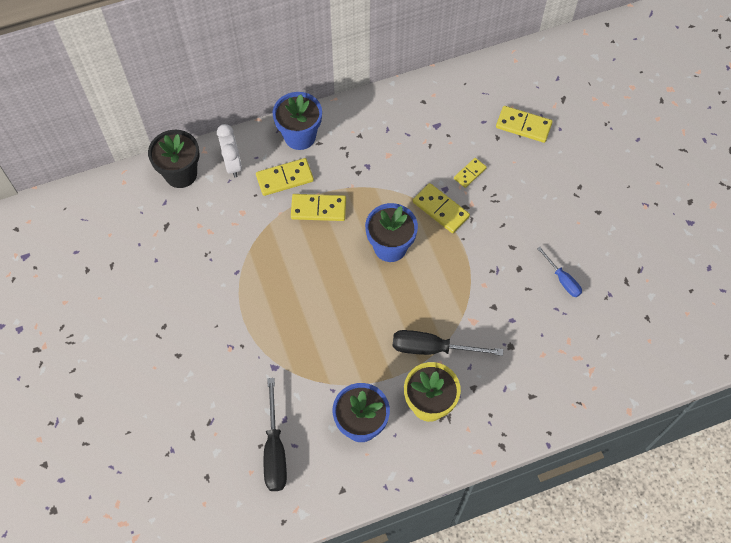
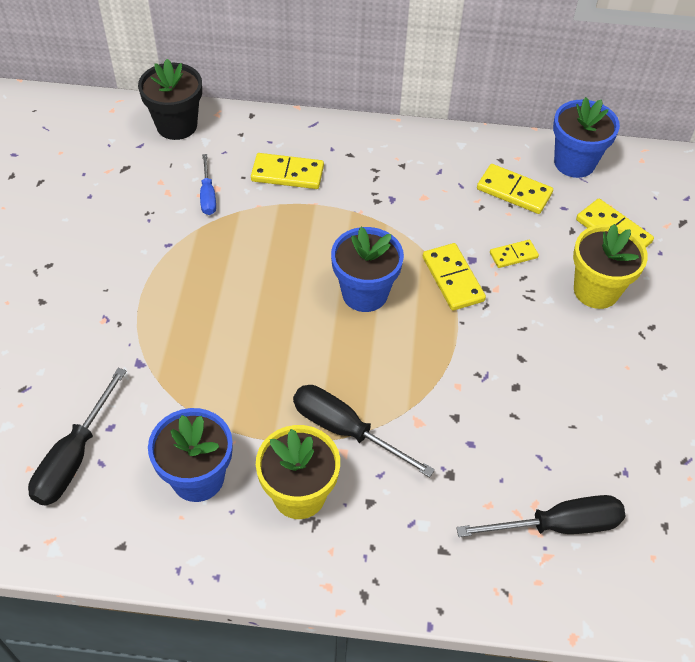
camera: 25 degrees right, 10 degrees down
white clock [217,124,242,177] -> none
blue flower pot [273,92,322,150] -> blue flower pot moved to [553,97,620,178]
yellow domino [291,194,346,221] -> yellow domino moved to [477,164,553,214]
blue screwdriver [537,247,582,297] -> blue screwdriver moved to [200,154,216,215]
none -> black screwdriver [456,495,625,537]
none -> yellow flower pot [573,224,648,309]

